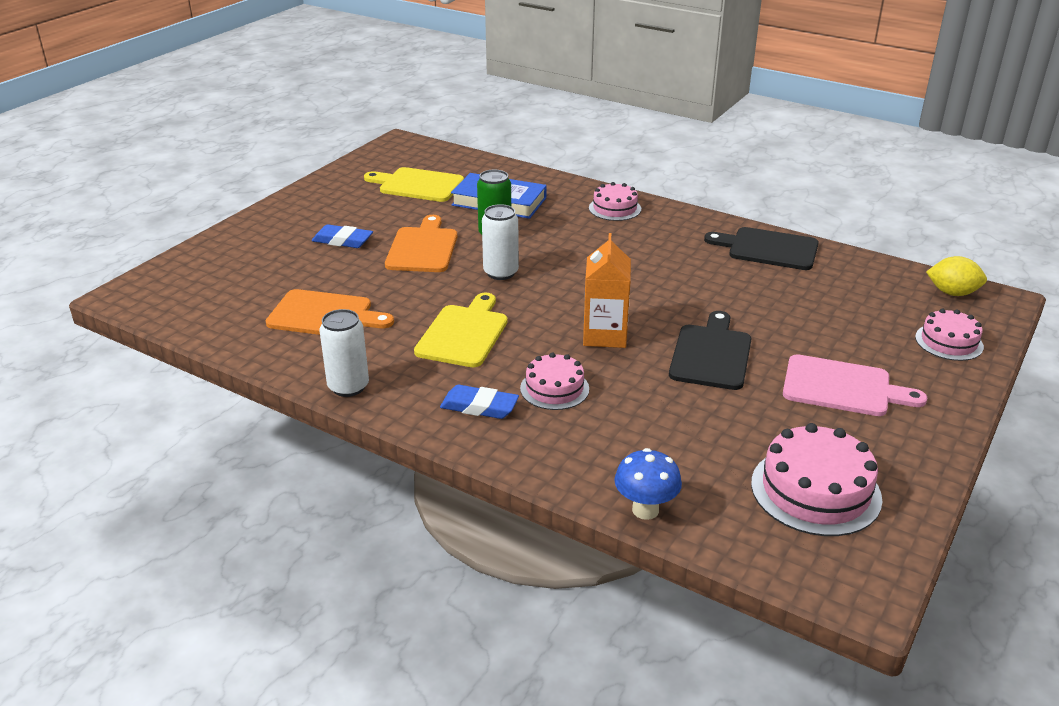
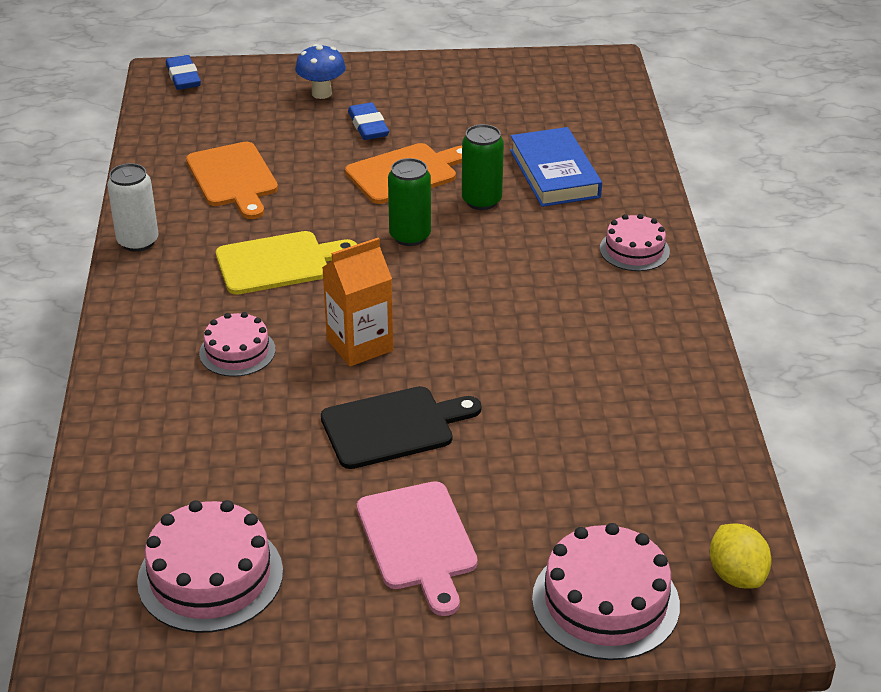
camera: 55 degrees right, 5 degrees up
yellow cutting board [364,167,464,202] -> none
blue eraser [440,385,519,419] -> blue eraser moved to [166,55,201,90]
white can [482,204,519,280] -> green can [388,158,431,246]
blue mushroom [614,448,682,520] -> blue mushroom moved to [295,44,346,99]
black cutting board [704,227,819,270] -> none
pink cake [915,309,984,361] -> pink cake [532,523,680,660], size x1.62

